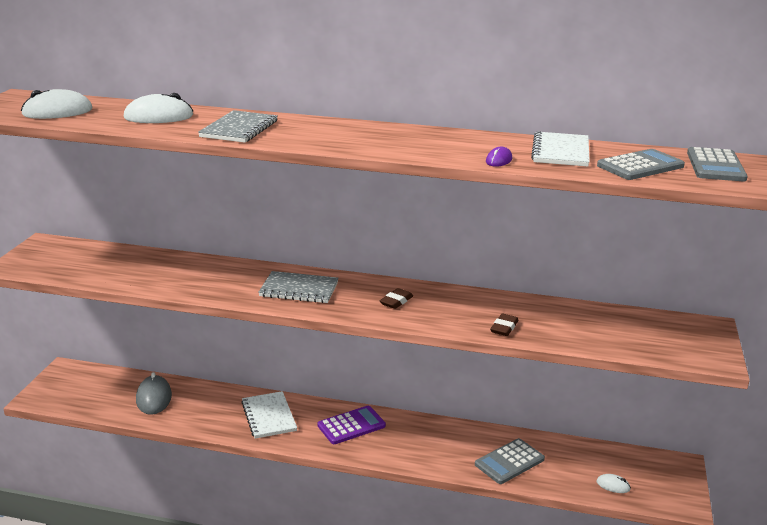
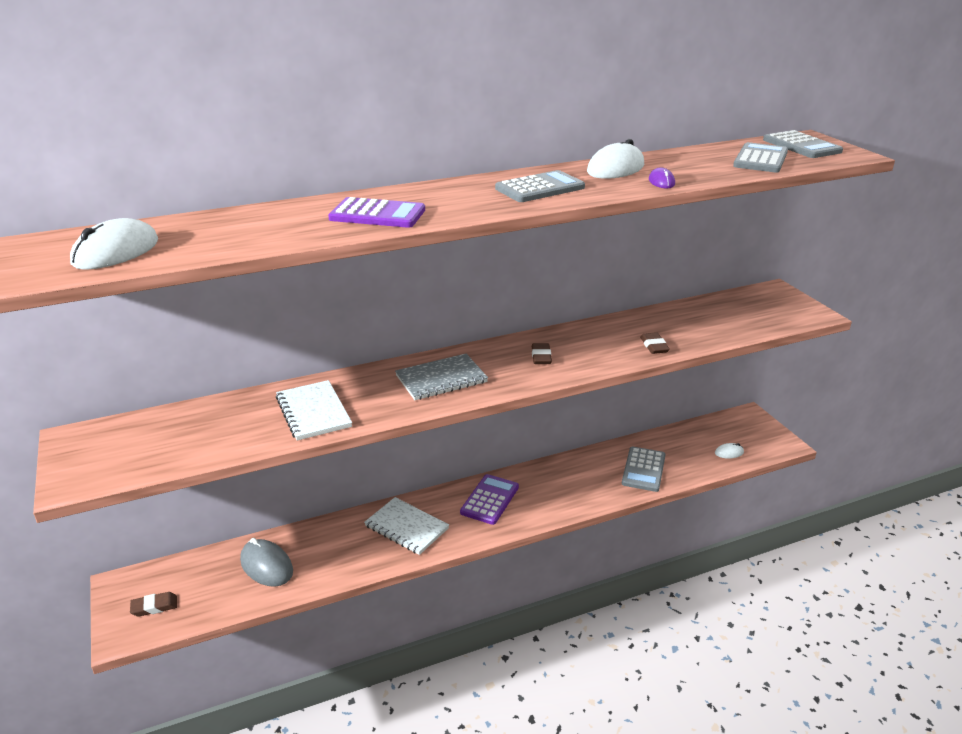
camera: 35 degrees left, 5 degrees up
white mouse [124,93,193,123] -> white mouse moved to [587,139,644,179]
grey notebook [198,110,278,143] -> purple calculator [328,197,425,228]
white notebook [531,131,590,167] -> white notebook moved to [276,380,352,441]
none -> brown eraser [130,592,177,617]
none -> grey calculator [495,170,585,202]

